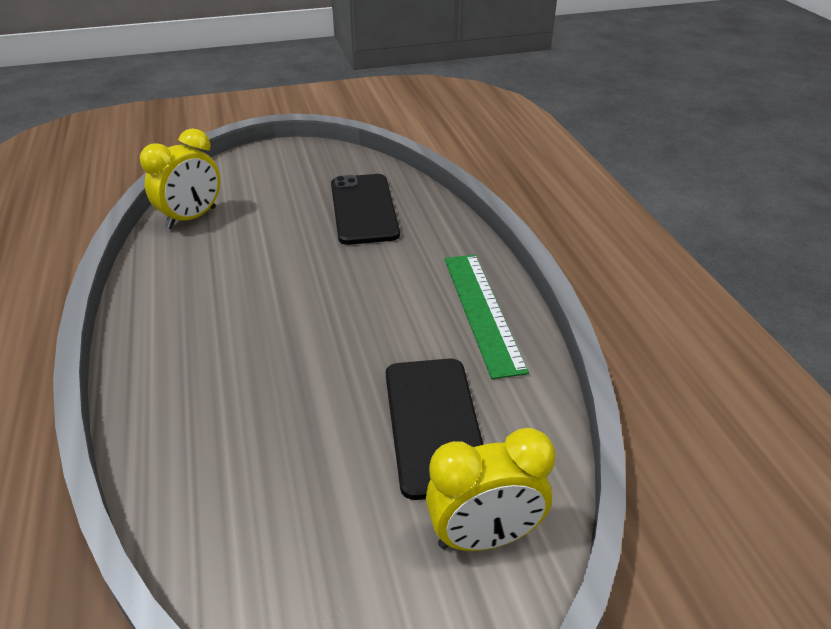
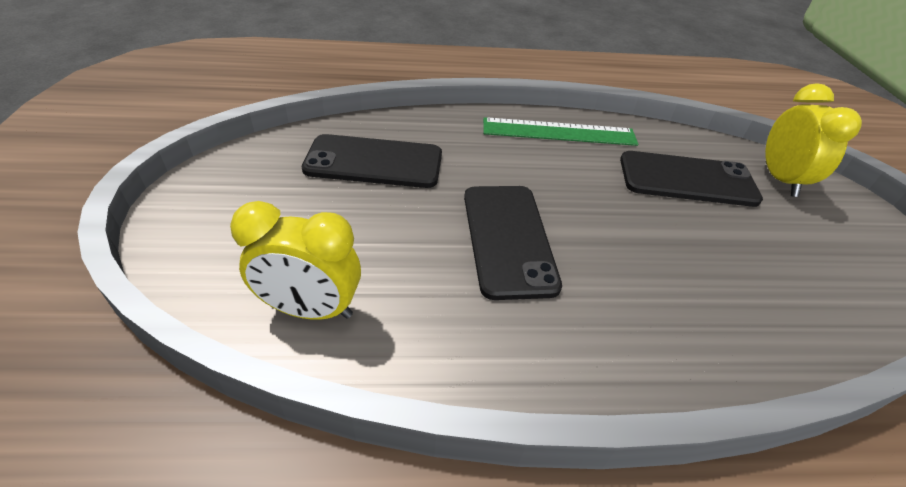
camera: 80 degrees left, 5 degrees up
yellow clock [140,128,220,229] -> yellow clock turned 135 degrees clockwise [230,201,361,320]
none -> black phone [464,186,562,300]

